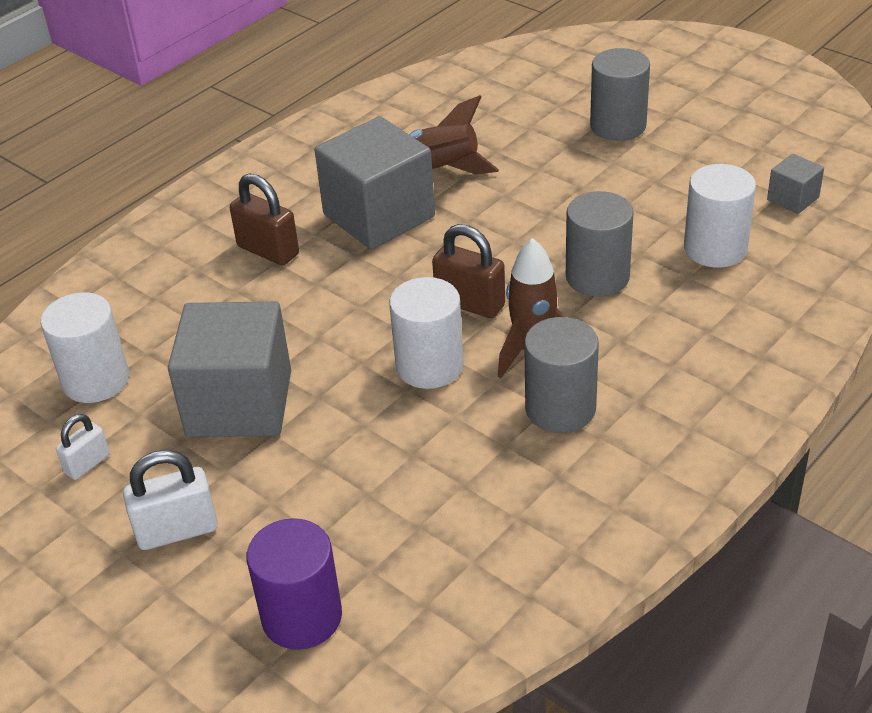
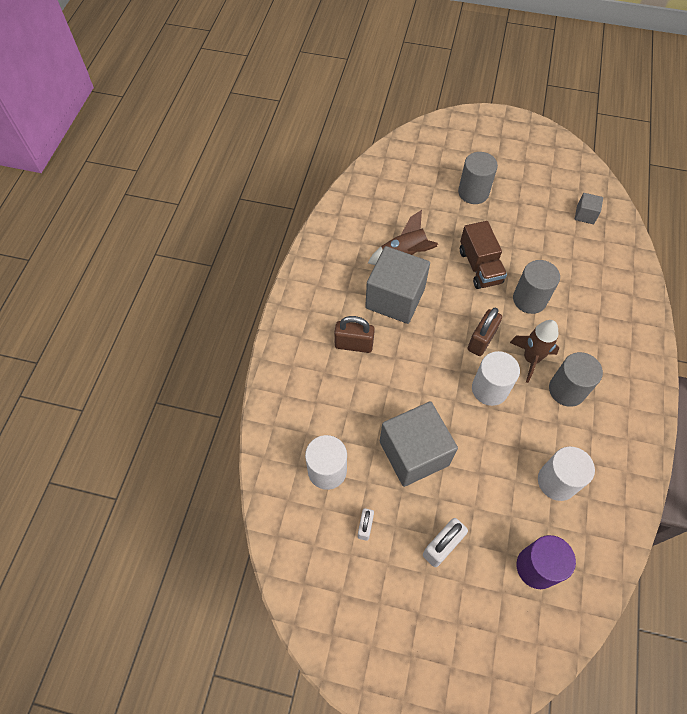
camera: 30 degrees left, 20 degrees up
brown padlock [432,224,505,318] -> brown padlock turned 60 degrees counterclockwise [468,307,502,356]
white cylinder [684,164,756,268] -> white cylinder moved to [538,446,595,501]
none -> brown truck [460,221,507,289]

